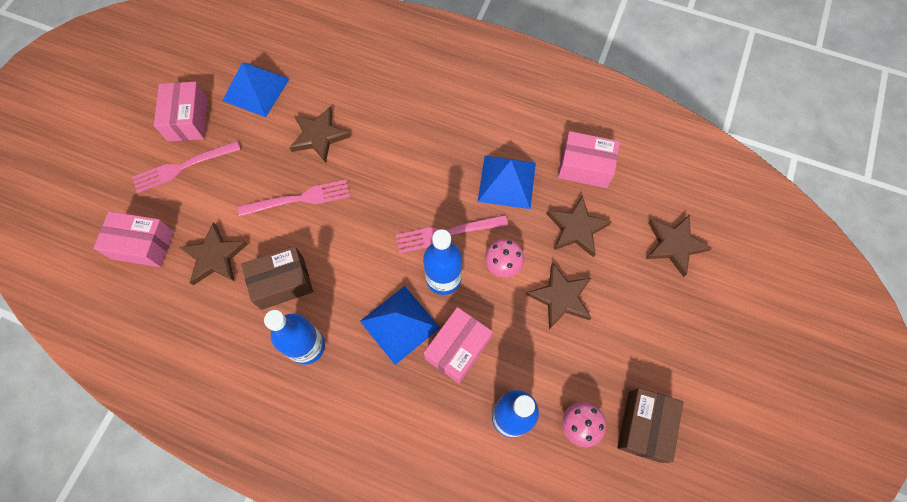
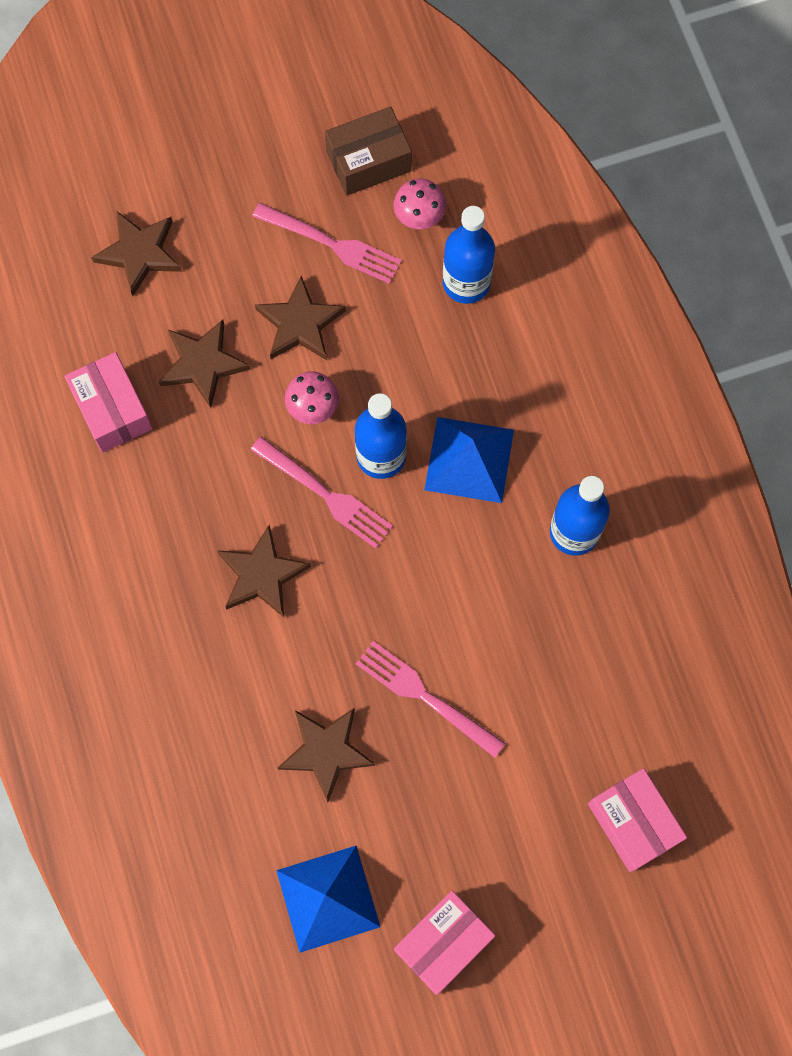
camera: 130 degrees left, 5 degrees up
pink fork [132,141,241,193] -> pink fork moved to [252,203,402,284]
brown star [179,223,248,285] -> brown star moved to [217,525,311,617]
brown box [241,246,313,310] -> none
pink box [424,307,493,383] -> none
blue pyramid [478,156,536,209] -> none

